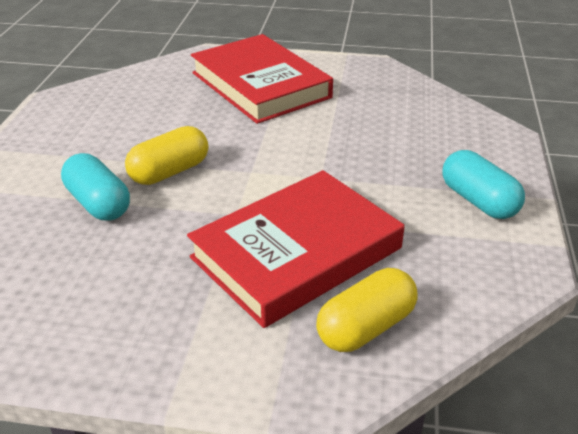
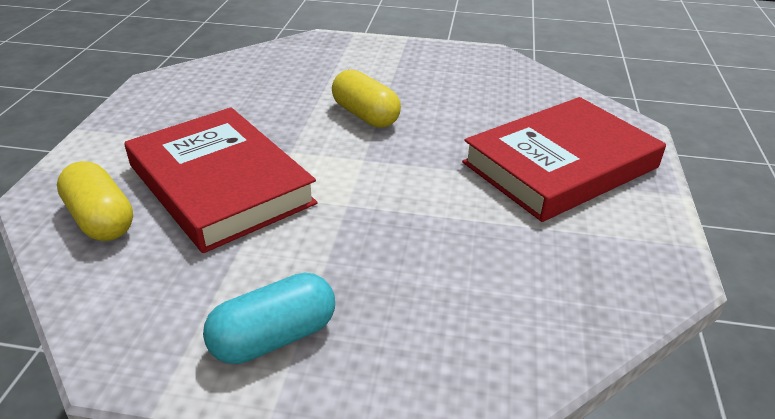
camera: 90 degrees right, 0 degrees up
turquoise capsule [61,153,130,221] -> none

